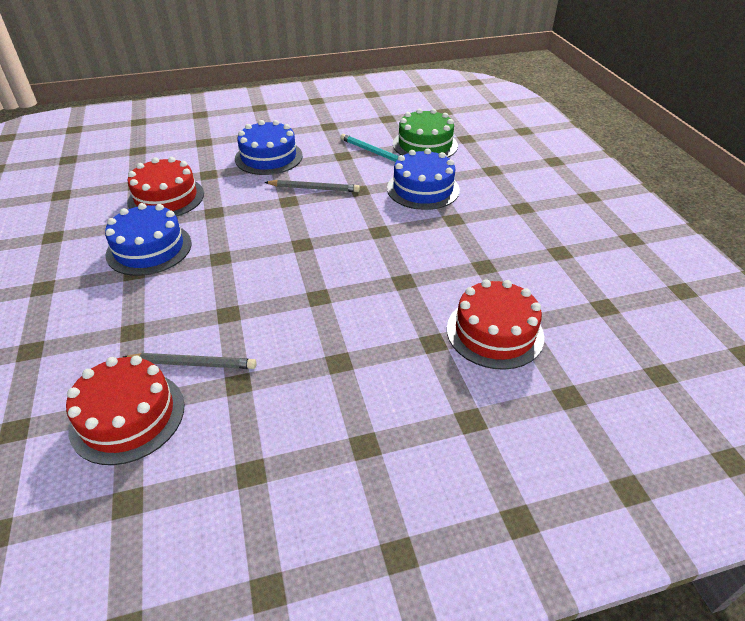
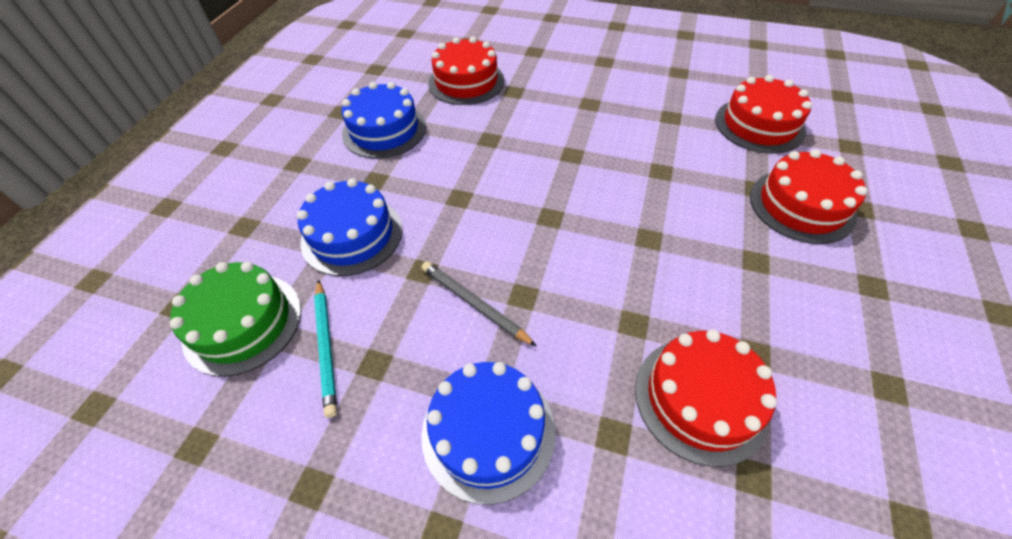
camera: 145 degrees left, 10 degrees up
blue cake [105,203,192,276] -> blue cake moved to [342,82,426,159]
grey pencil [123,353,257,369] -> none
none -> red cake [750,149,867,244]

